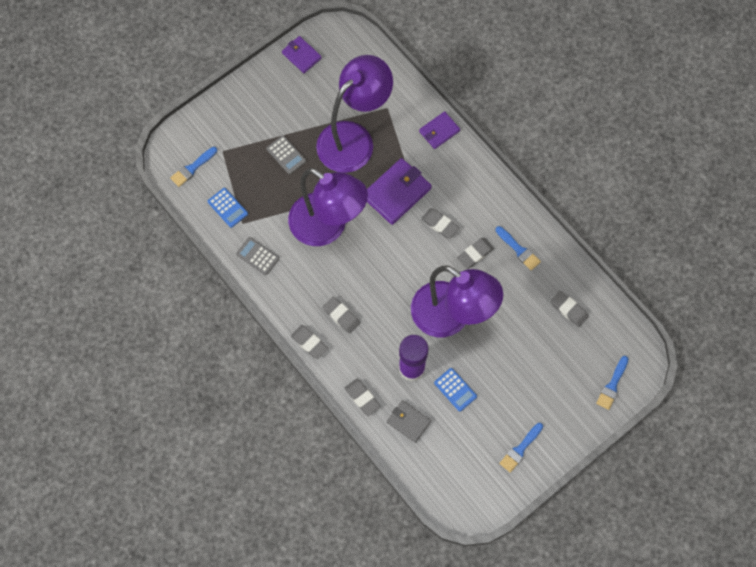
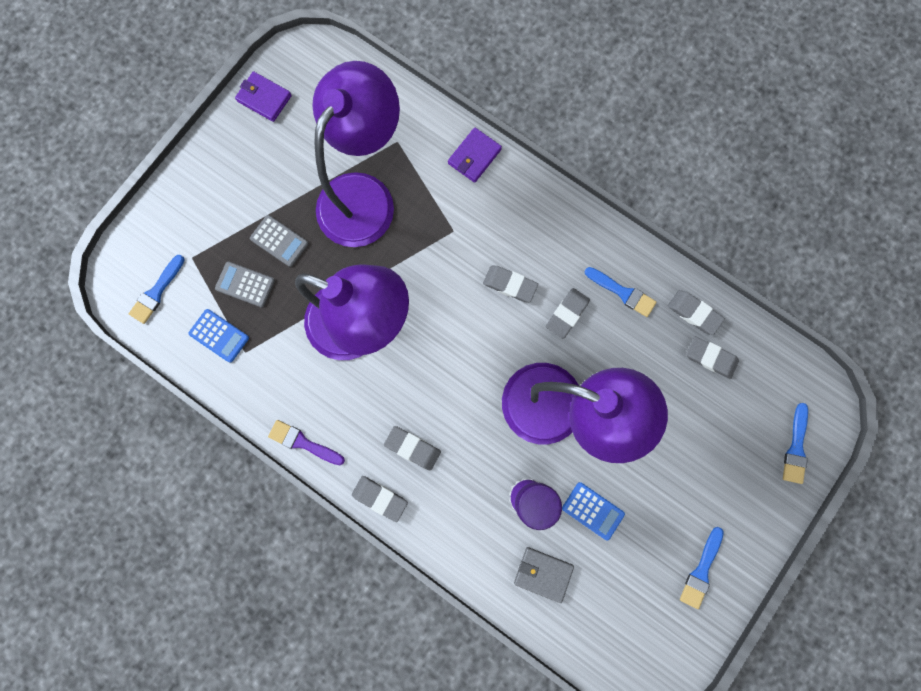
camera: 15 degrees left, 10 degrees up
grey calculator [236,237,279,275] -> grey calculator moved to [215,261,275,307]
grey eraser [345,379,381,416] -> grey eraser moved to [668,290,725,335]
purple wallet [367,158,432,225] -> none
none -> purple brush [268,420,345,465]

